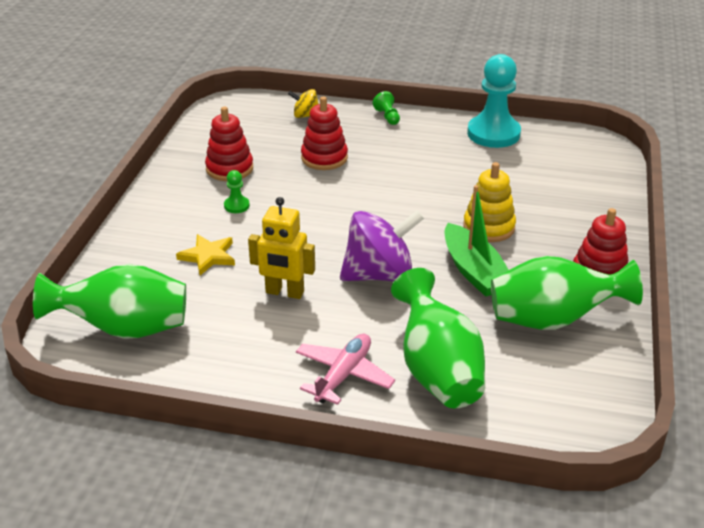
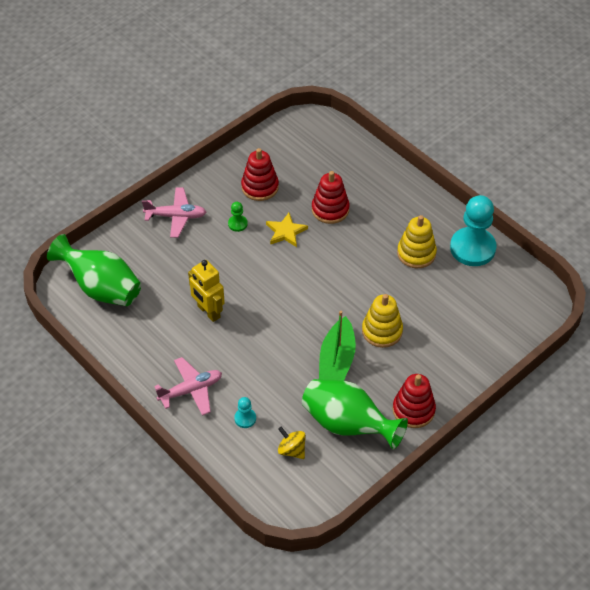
camera: 35 degrees right, 15 degrees up
yellow star [176,234,235,276] -> yellow star moved to [266,213,308,247]
yellow spinning top [288,89,319,118] -> yellow spinning top moved to [278,427,306,459]
purple spinning top [340,210,424,281] -> none
green pawn [372,91,400,125] -> none
green vase [391,268,485,409] -> turquoise pawn [234,397,256,428]
none -> pink plane [142,187,206,238]
none -> yellow stacking toy [397,215,437,268]

